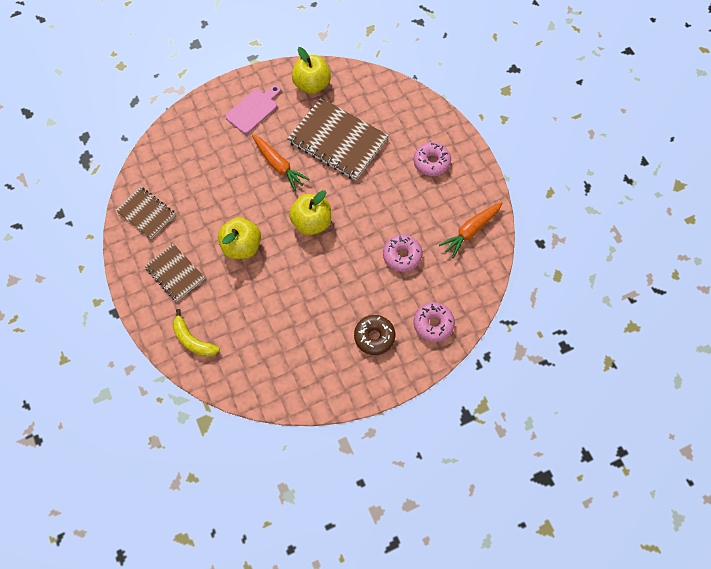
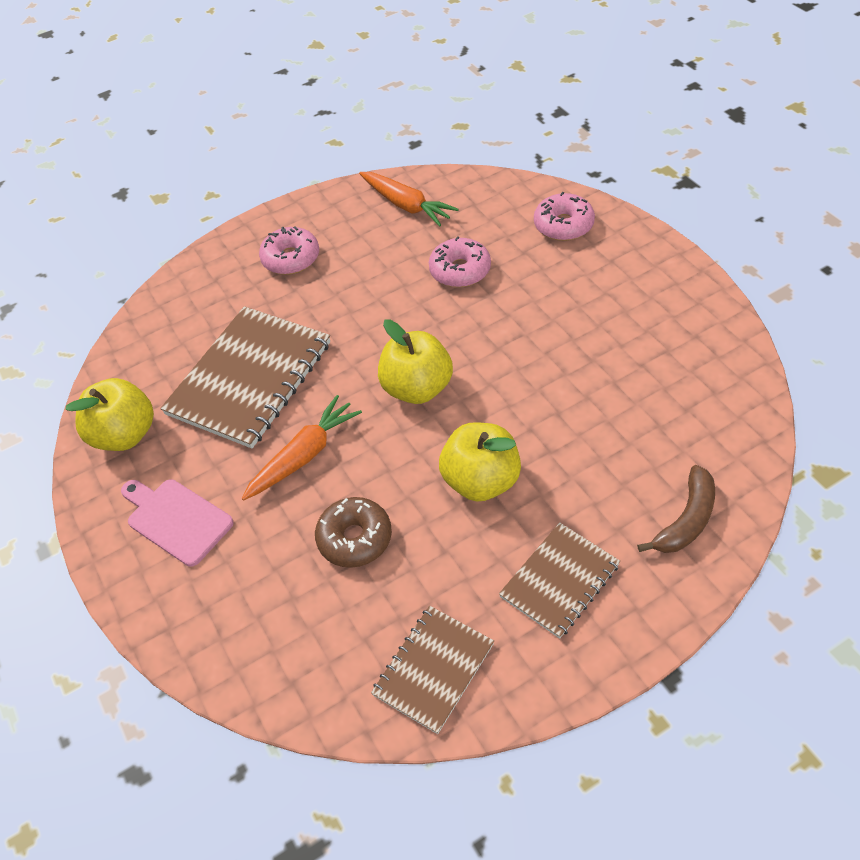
camera: 90 degrees left, 15 degrees down
yellow banana [173,309,220,357] -> brown banana [637,465,715,553]
brown donut [354,315,395,355] -> brown donut moved to [315,497,392,568]

